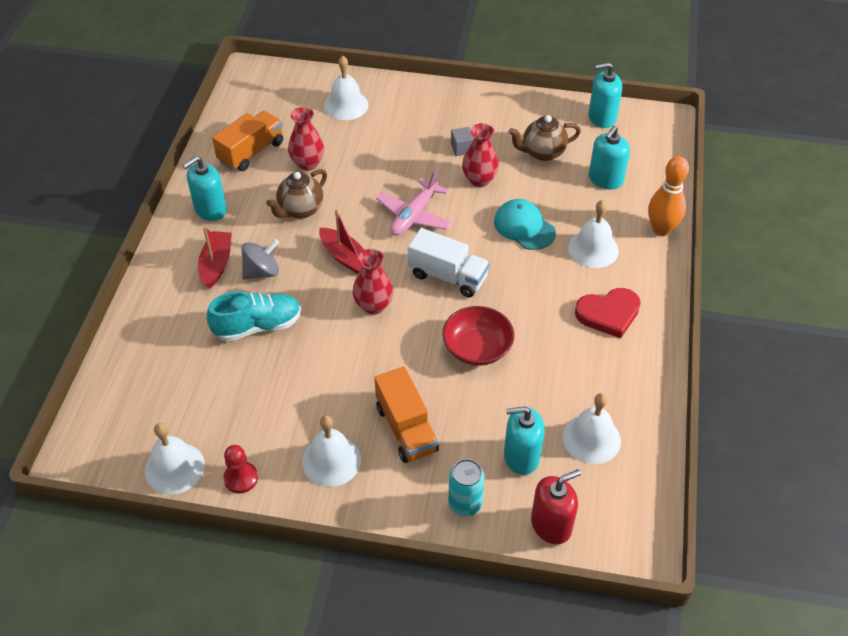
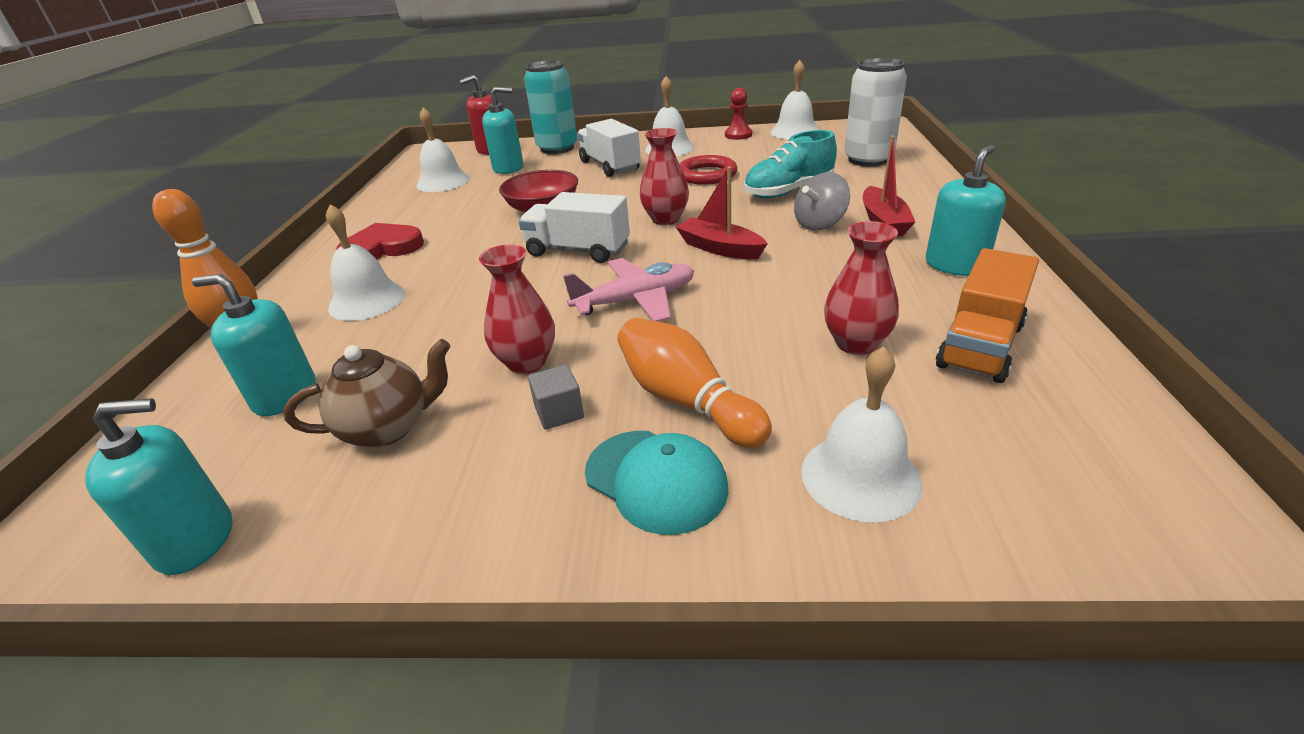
camera: 175 degrees right, 15 degrees down
brown teapot [266,169,327,219] -> none
orange truck [375,367,439,463] -> white truck [577,119,641,177]
pink plane [376,169,452,236] -> pink plane turned 45 degrees clockwise [563,258,694,322]
turquoise can [448,459,485,516] -> turquoise can [524,60,577,154], size x1.56
turquoise cap [494,199,556,250] -> turquoise cap moved to [585,431,729,535]
turquoise soap dispenser [589,126,630,189] -> turquoise soap dispenser turned 105 degrees counterclockwise [192,274,316,416]
none -> orange bowling pin [618,318,772,448]
none -> red ring [680,155,737,185]
none -> white can [844,58,907,167]

